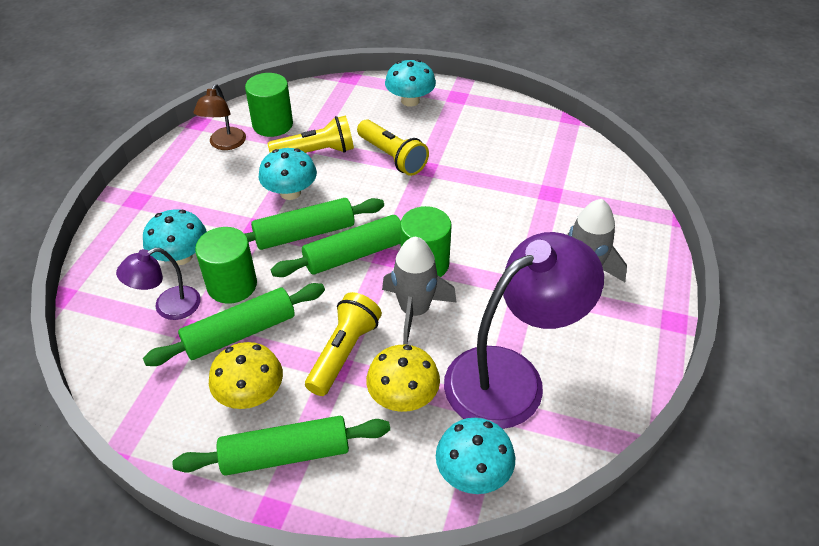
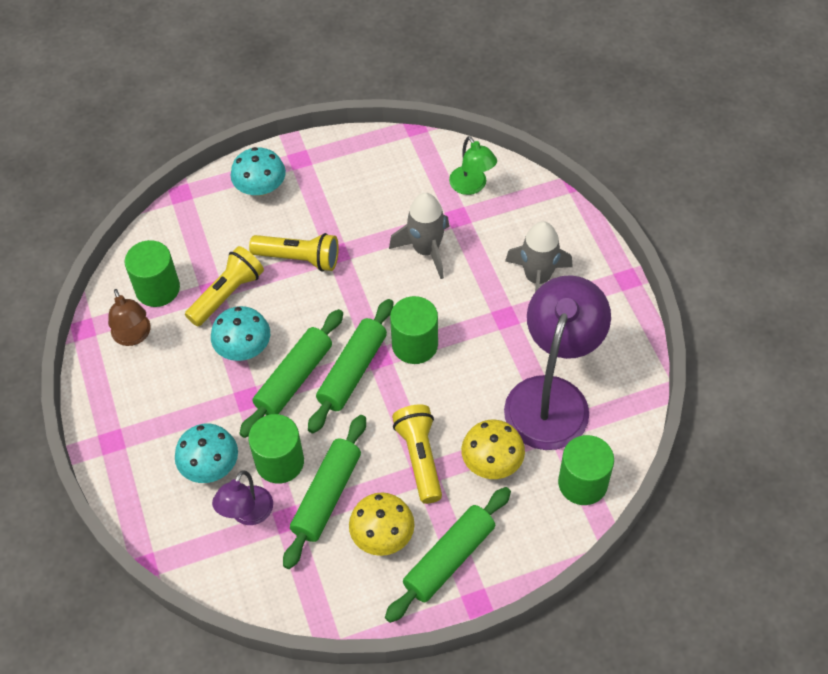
camera: 35 degrees left, 10 degrees up
grey rocket [382,237,457,345] -> grey rocket moved to [389,193,449,279]
turquoise mushroom [436,418,515,494] -> green cylinder [558,435,614,505]
none -> green lamp [449,136,497,195]

